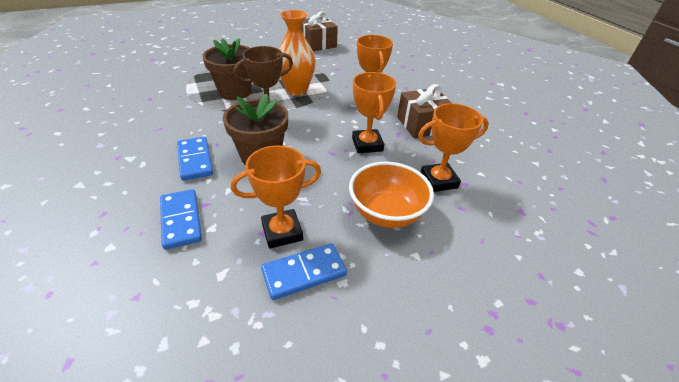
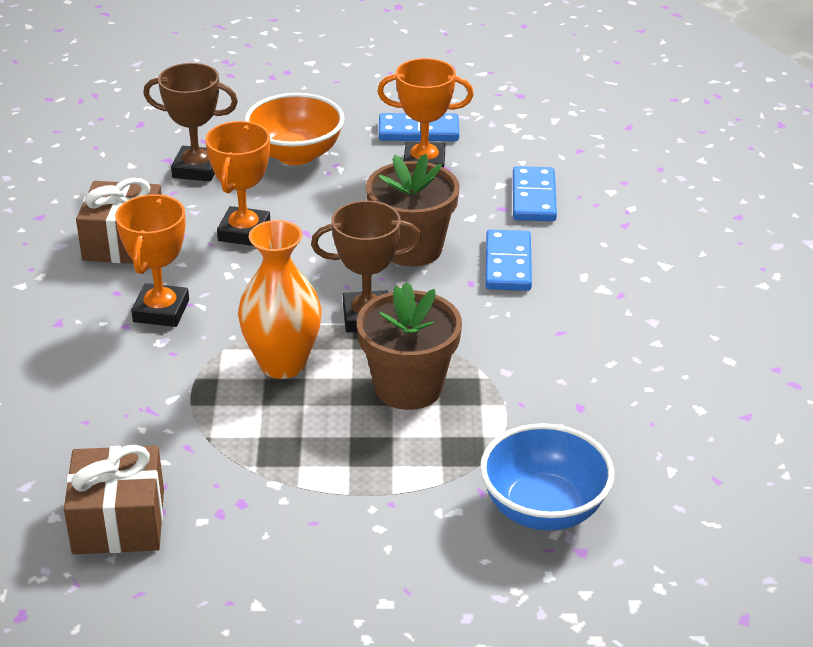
camera: 155 degrees left, 5 degrees down
orange trophy [418,103,489,192] -> brown trophy [143,63,238,181]
none -> blue bowl [480,423,614,530]

